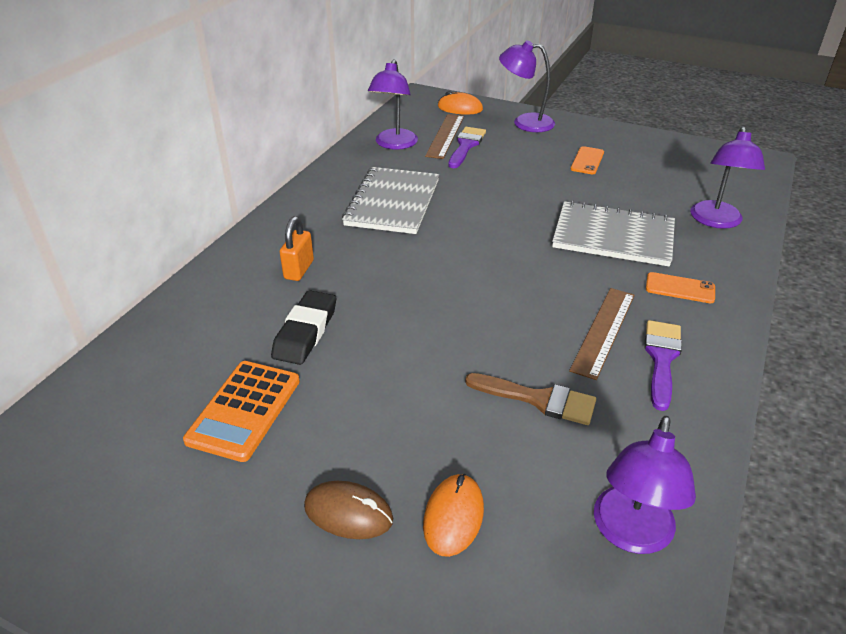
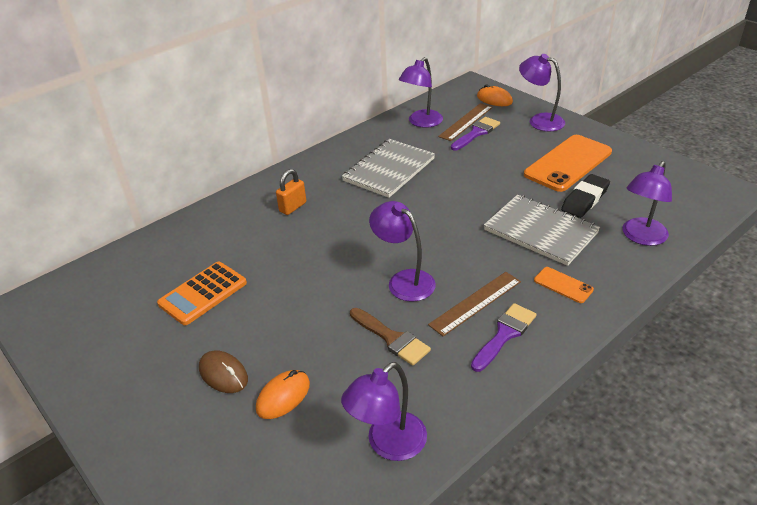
camera: 25 degrees right, 0 degrees up
black eraser [271,290,336,365] -> black eraser moved to [561,174,610,218]
orange phone [570,146,604,174] -> orange phone [524,135,612,192], size x2.19
none -> purple lamp [369,201,436,302]

